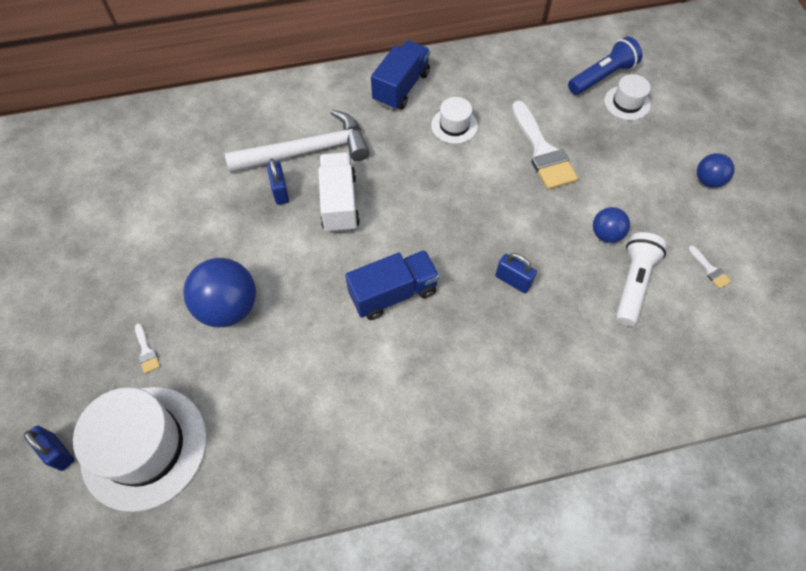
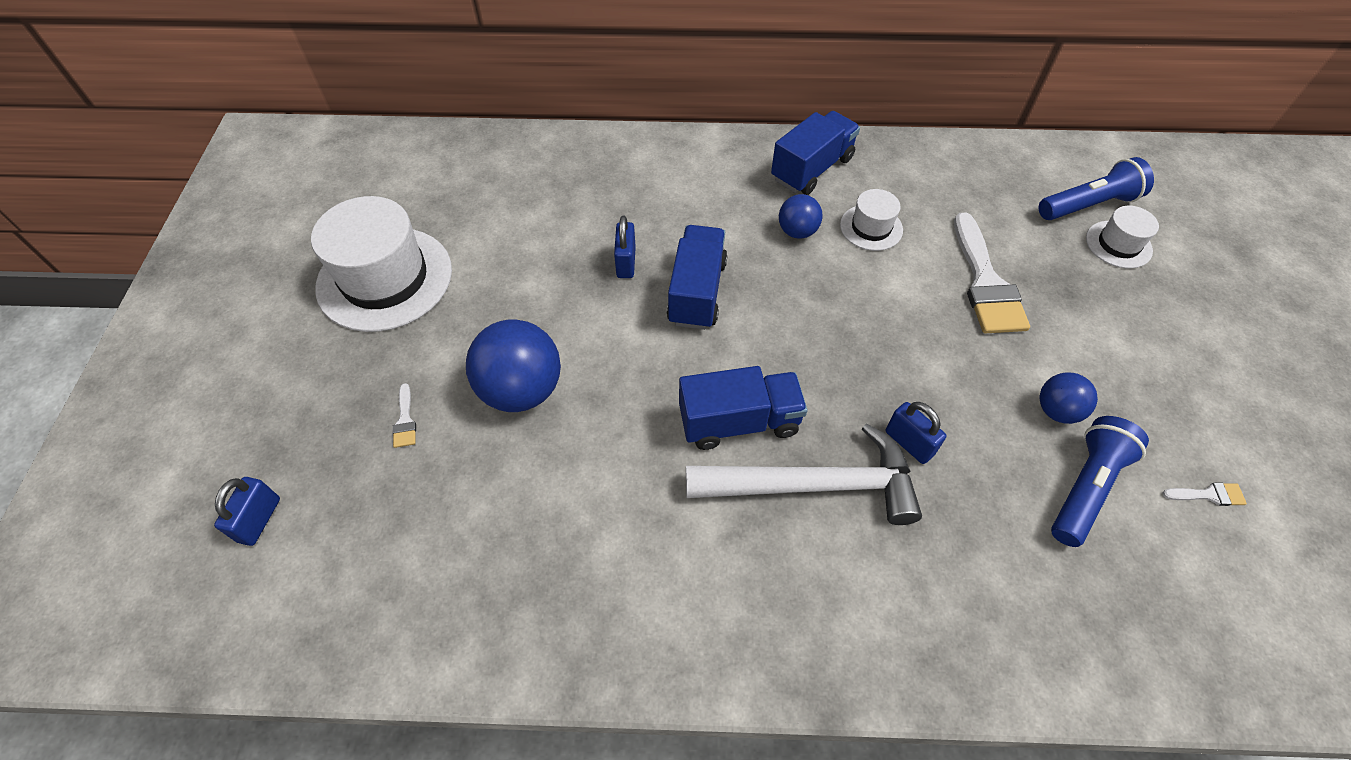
camera: 15 degrees right, 5 degrees down
blue padlock [24,425,75,471] -> blue padlock turned 45 degrees clockwise [214,477,280,546]
white hat [73,387,207,512] -> white hat moved to [311,196,452,332]
white hammer [225,109,370,173] -> white hammer moved to [686,424,922,525]
white truck [318,152,360,233] -> blue truck [667,225,727,330]
white flashlight [616,232,667,326] -> blue flashlight [1051,416,1149,547]
white brush [688,245,731,289] -> white brush turned 75 degrees counterclockwise [1162,482,1247,506]
blue ball [697,153,734,188] -> blue ball moved to [779,194,823,239]

